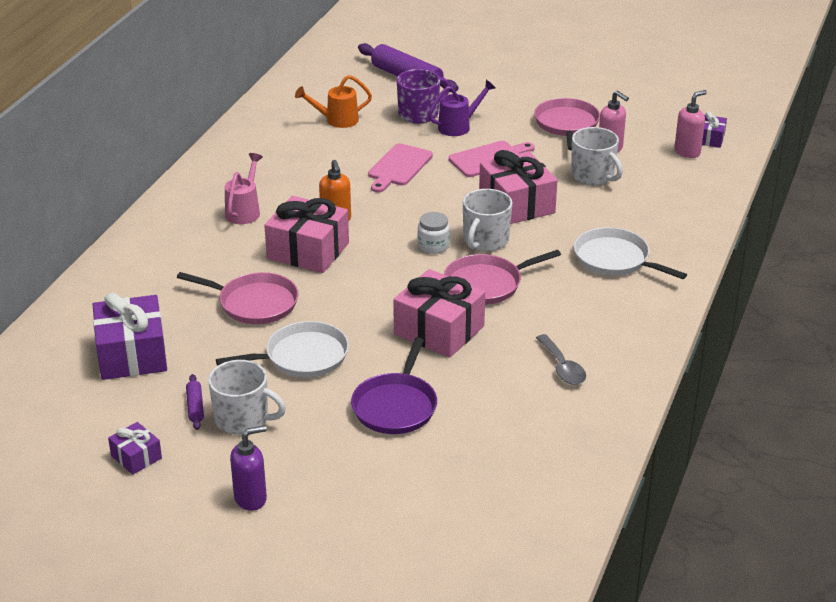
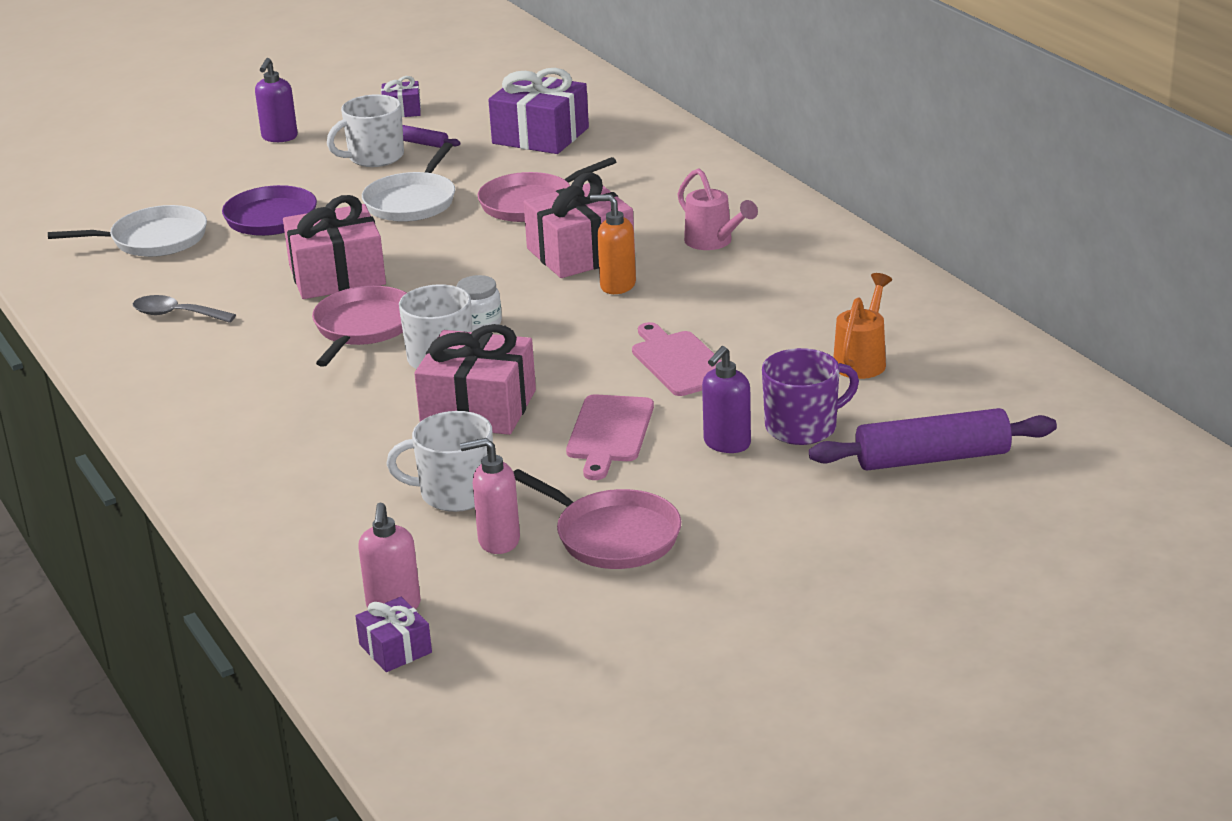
camera: 130 degrees right, 5 degrees down
purple mug [397,69,450,124] -> purple mug turned 120 degrees counterclockwise [762,348,859,445]
purple watering can [428,80,496,136] -> purple soap dispenser [702,346,751,453]
white pan [574,227,687,279] -> white pan moved to [48,205,207,257]

